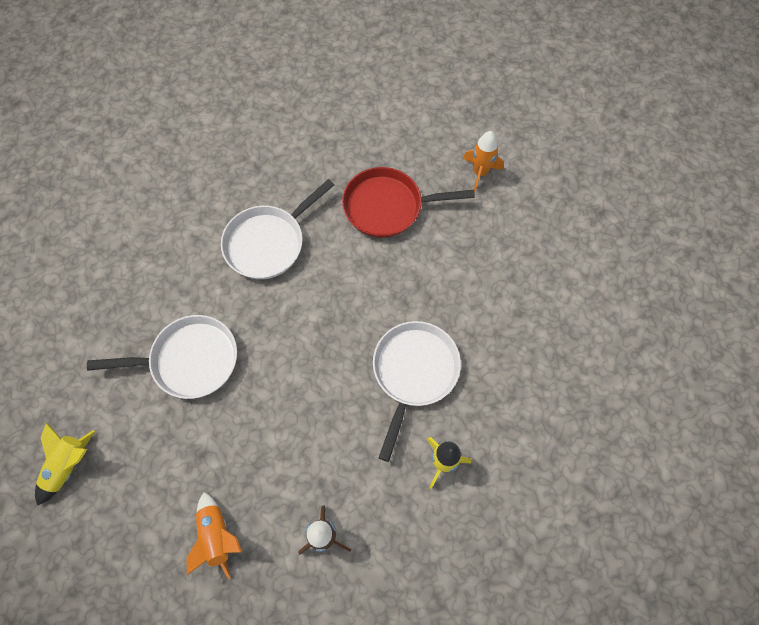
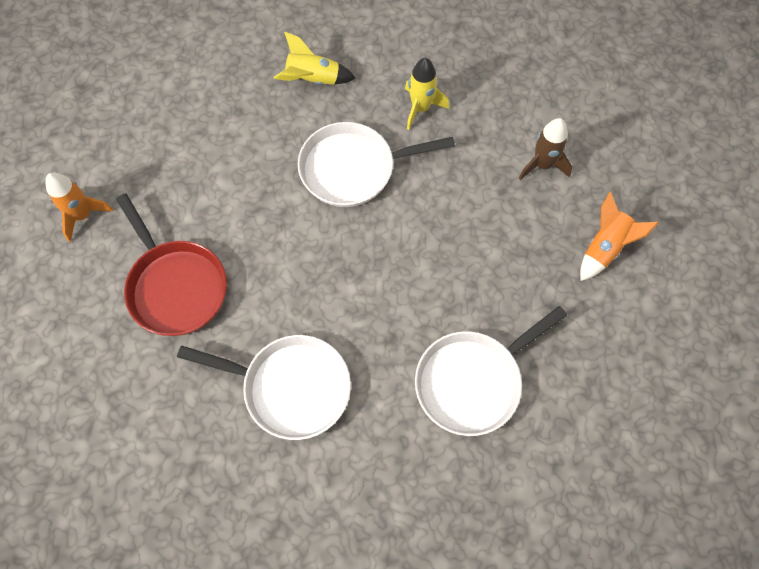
camera: 120 degrees left, 0 degrees up
yellow rocket [35,422,95,506] -> yellow rocket moved to [274,32,356,85]
white pan [87,315,237,399] -> white pan turned 90 degrees counterclockwise [415,306,567,436]

